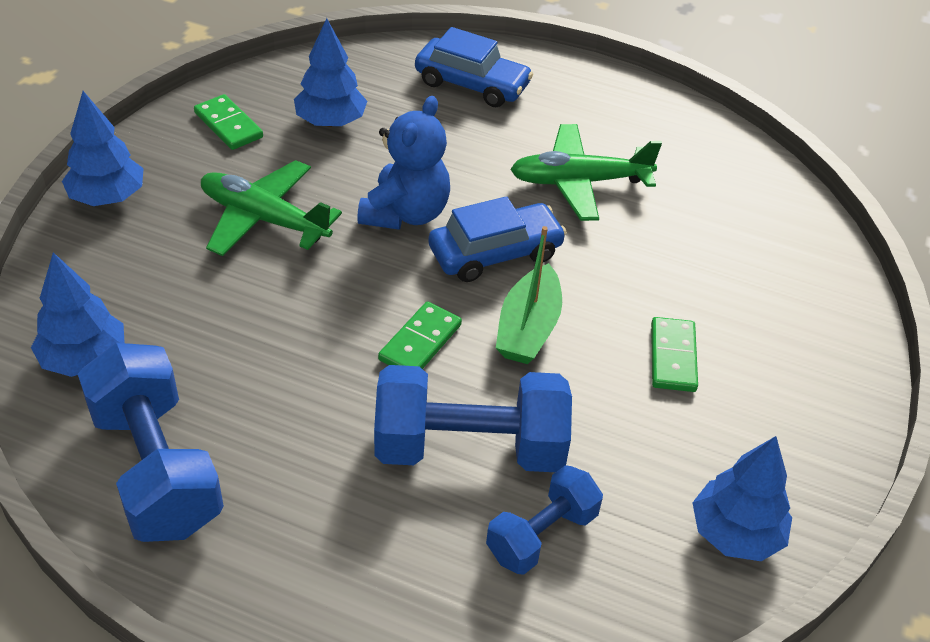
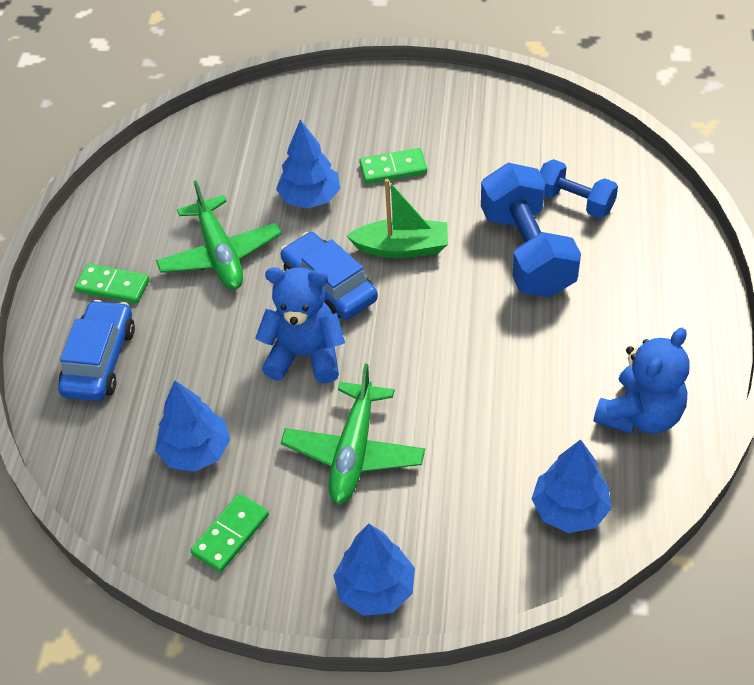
camera: 100 degrees left, 5 degrees up
blue dumbbell [78,343,224,542] -> blue teddy bear [594,328,690,434]
green domino [378,301,462,369] -> green domino moved to [75,264,149,304]
blue tree [692,436,792,561] -> blue tree moved to [276,120,341,209]

